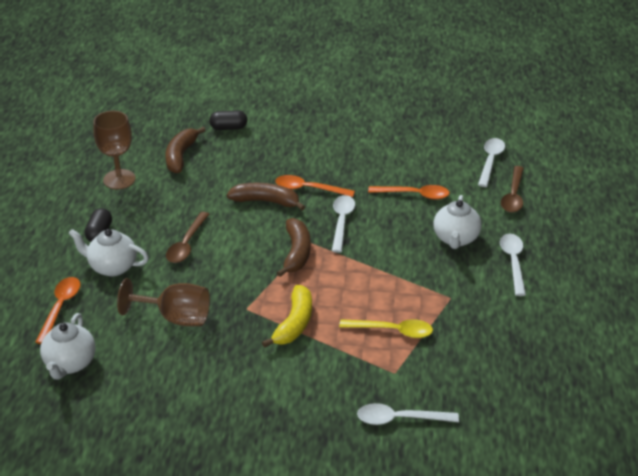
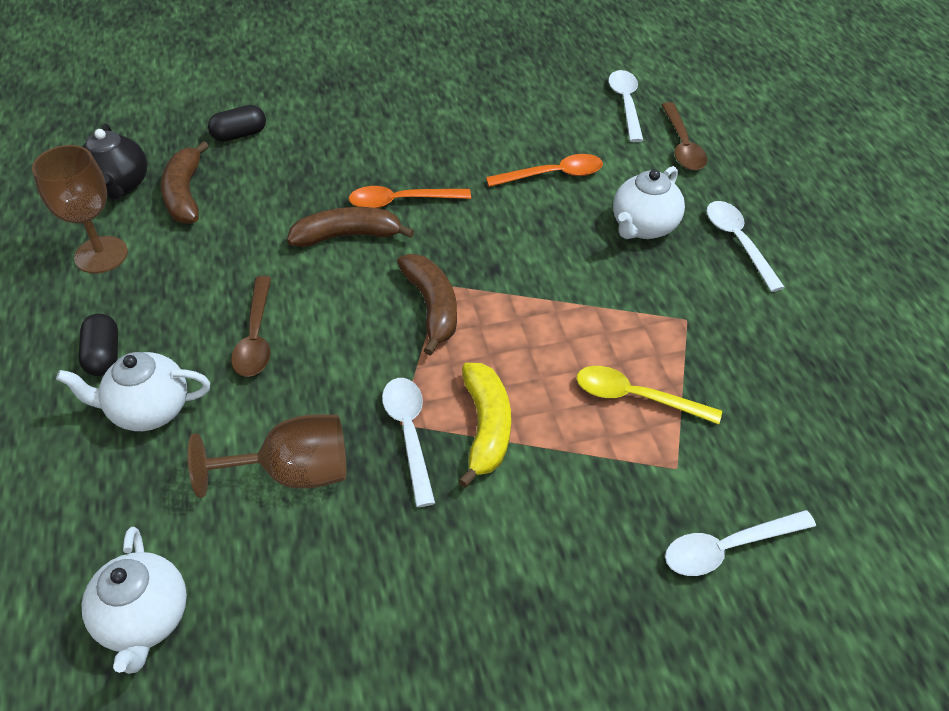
camera: 20 degrees left, 10 degrees up
orange spoon [35,277,80,344] -> none
white spoon [332,195,355,253] -> white spoon moved to [382,378,435,507]
yellow spoon [339,319,433,338] -> yellow spoon turned 150 degrees counterclockwise [577,366,722,424]
white teapot [434,195,481,249] -> white teapot turned 45 degrees clockwise [613,166,685,239]
none -> black teapot [82,123,147,200]

